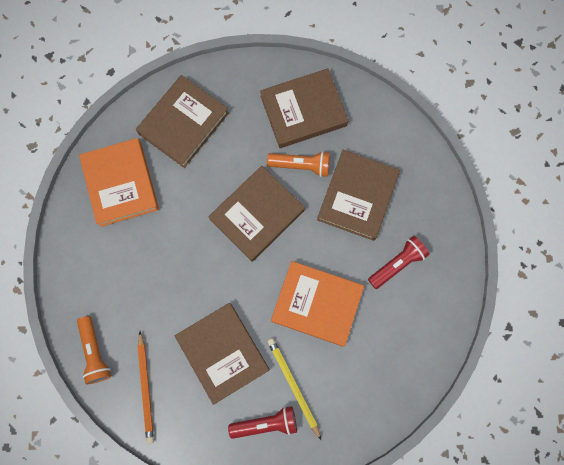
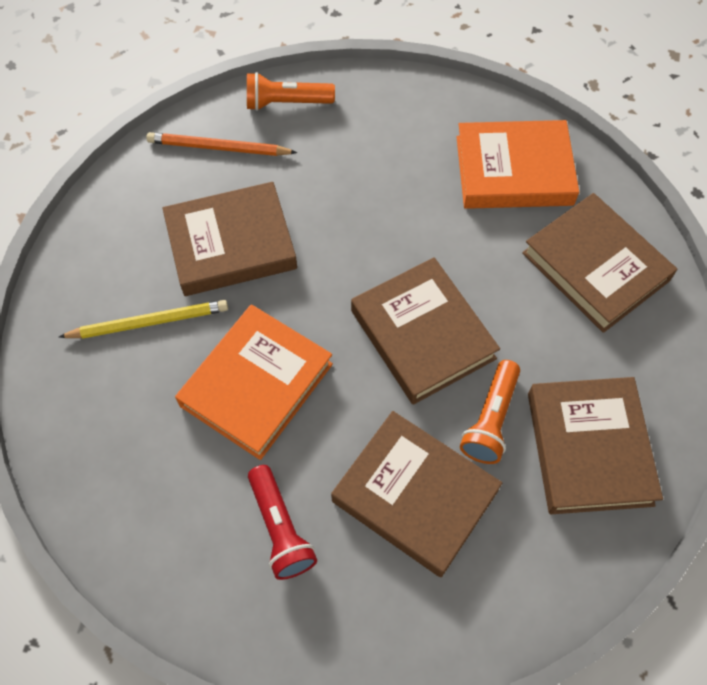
camera: 105 degrees right, 15 degrees down
red flashlight [228,406,297,439] -> none

